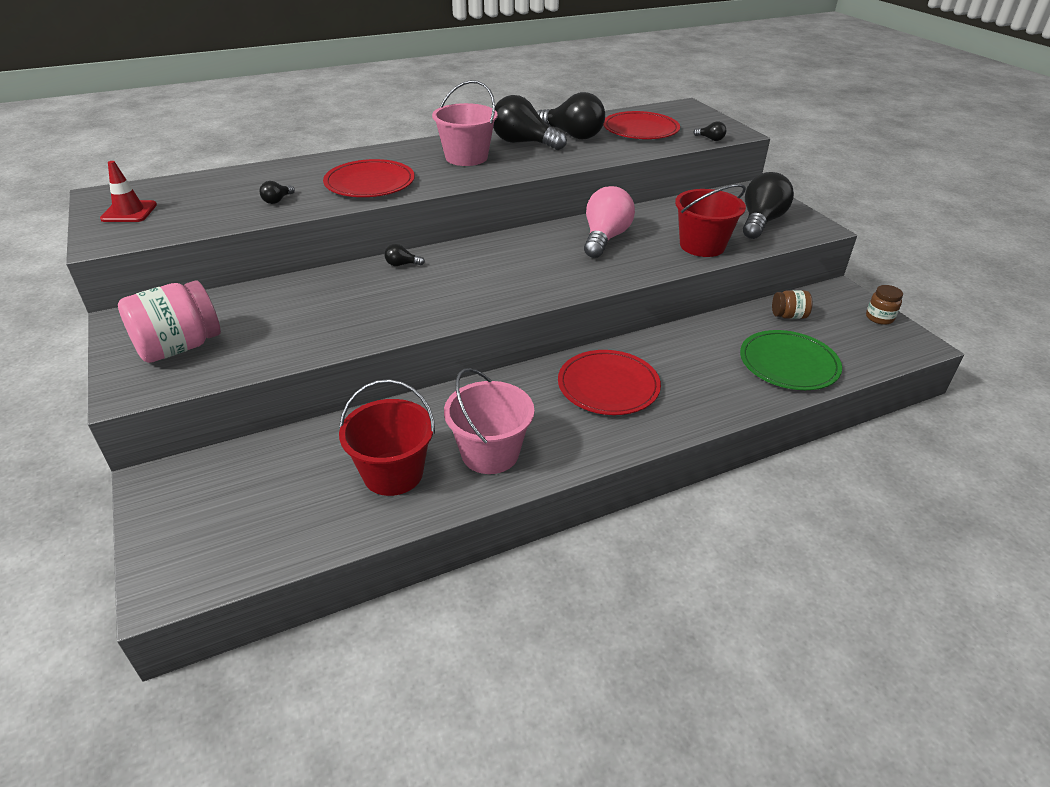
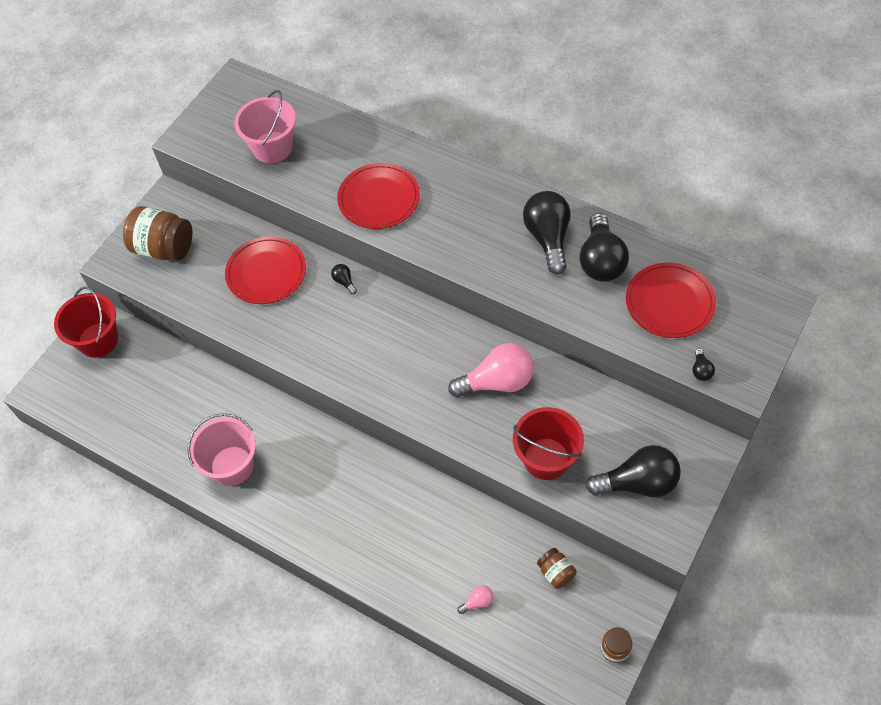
camera: 60 degrees right, 20 degrees up
red traffic cone [100,161,157,222] -> none
pink jar [118,280,221,363] -> brown jar [123,206,192,261]
black light bulb [259,181,295,204] -> none
red bucket [339,379,435,496] -> red bucket moved to [54,287,118,358]
pink bucket [432,80,498,166] -> pink bucket moved to [234,90,296,163]
red plate [558,350,661,415] -> red plate moved to [225,236,306,304]
green plate [740,330,842,390] -> pink light bulb [457,585,493,614]

